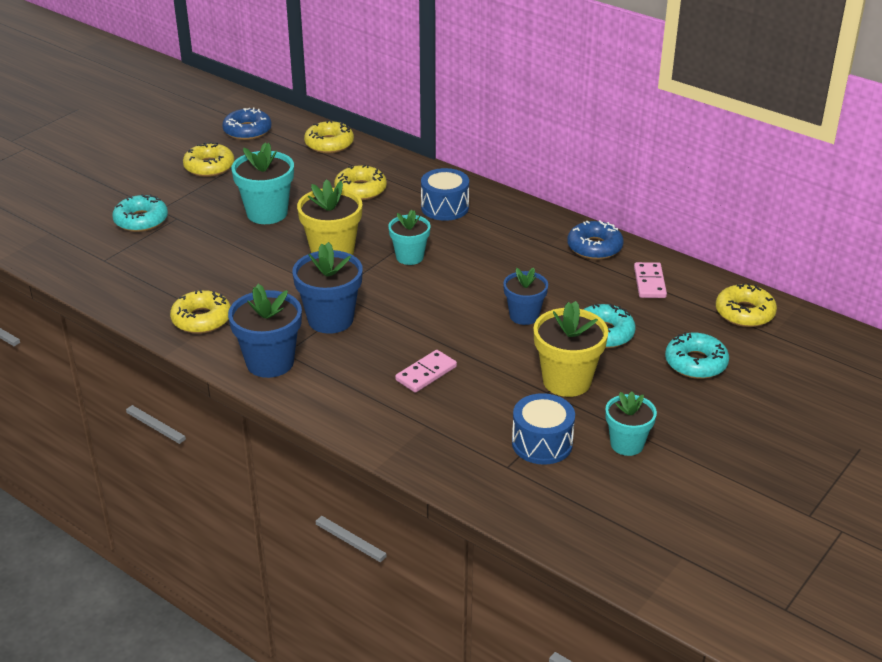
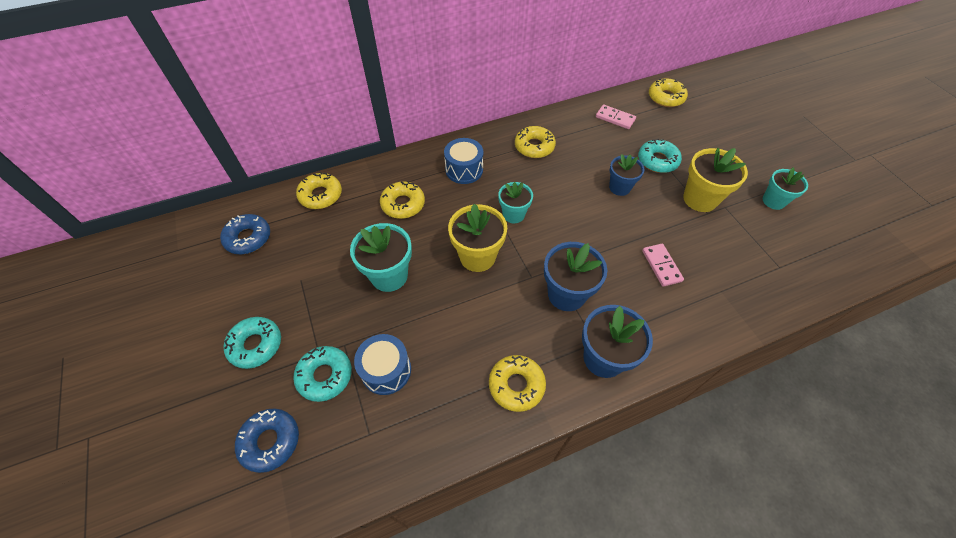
camera: 60 degrees left, 20 degrees up
yellow donut [183,142,234,177] -> yellow donut moved to [515,126,556,158]
blue drum [512,393,575,465] -> blue drum moved to [354,334,411,395]
blue donut [567,220,624,260] -> blue donut moved to [235,409,299,473]
turquoise donut [665,332,729,379] -> turquoise donut moved to [223,317,281,369]

